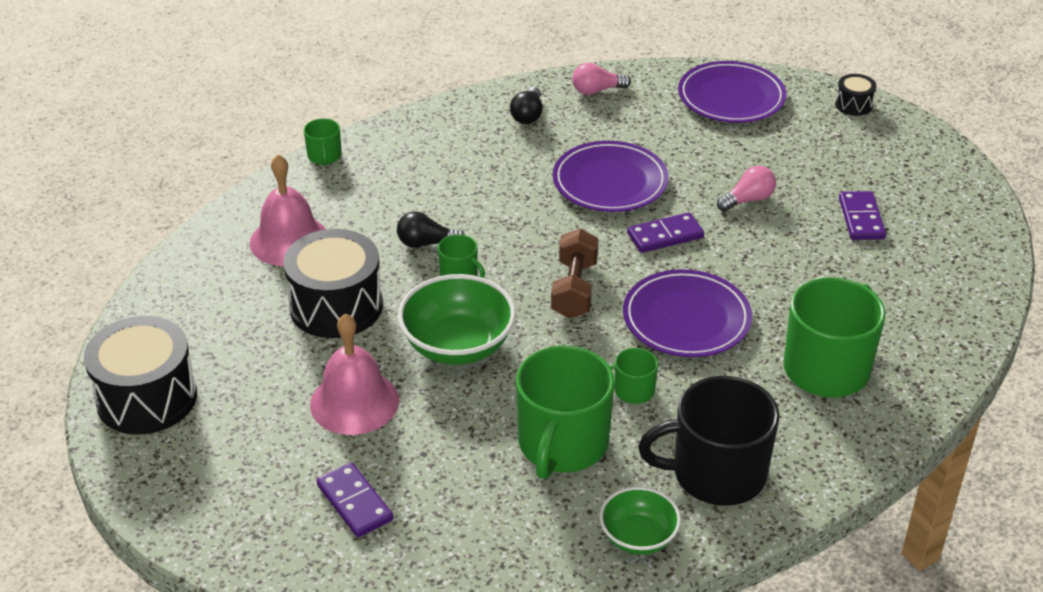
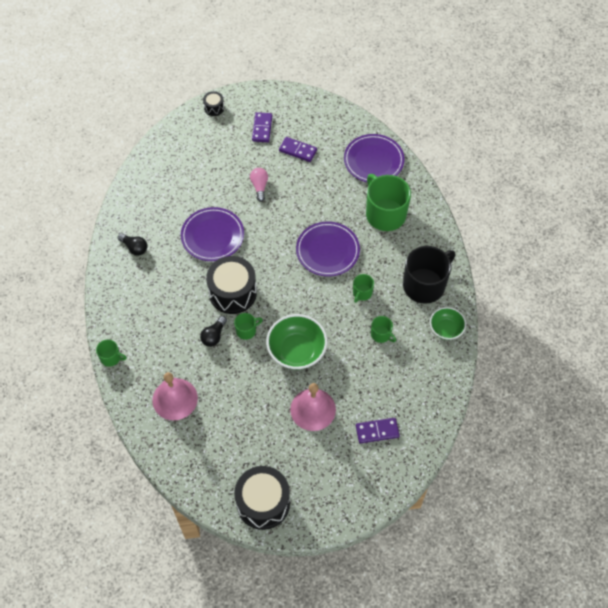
camera: 65 degrees left, 20 degrees up
black drum [283,229,383,338] -> black drum moved to [206,256,257,314]
green mug [516,346,615,479] -> green mug [371,316,396,343], size x0.46
brown dumbbell [551,228,599,318] -> none
pink light bulb [572,63,631,95] -> none
purple domino [627,212,704,253] -> purple domino moved to [252,112,272,142]
black mug [638,376,779,506] -> black mug turned 150 degrees counterclockwise [403,246,456,304]
purple plate [678,61,786,123] -> purple plate moved to [344,134,404,182]

